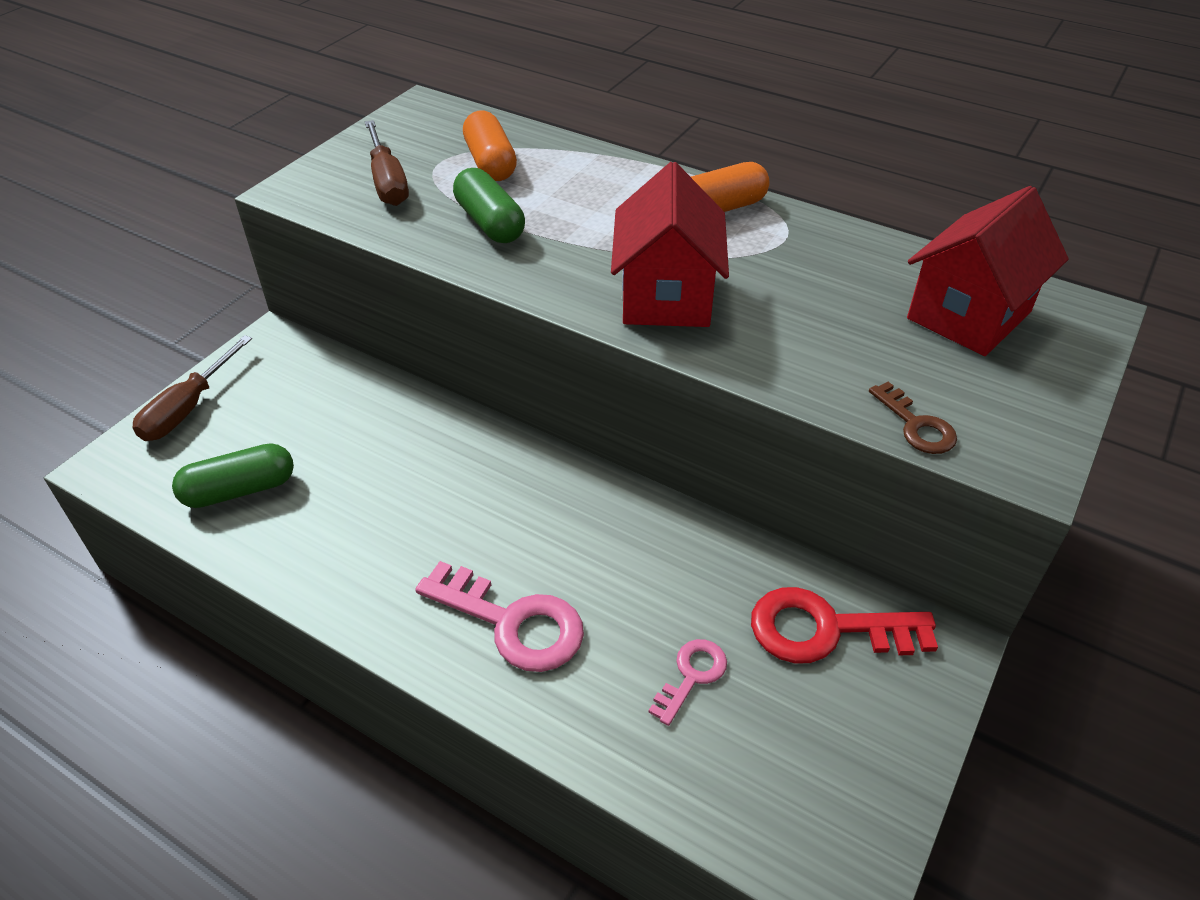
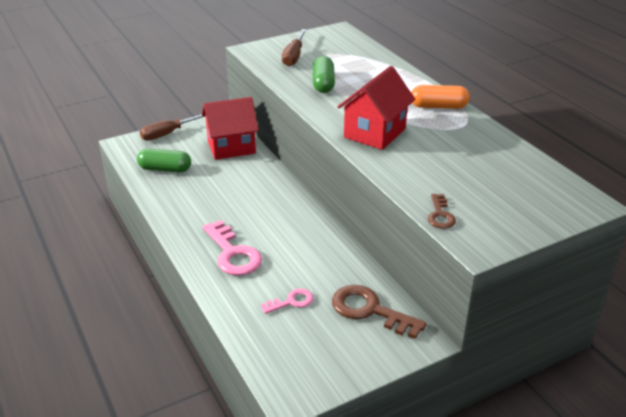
camera: 30 degrees right, 10 degrees down
orange capsule [463,111,517,181] -> none
red key [751,587,938,664] -> brown key [332,285,427,339]
red house [907,186,1069,356] -> red house moved to [202,97,259,160]

